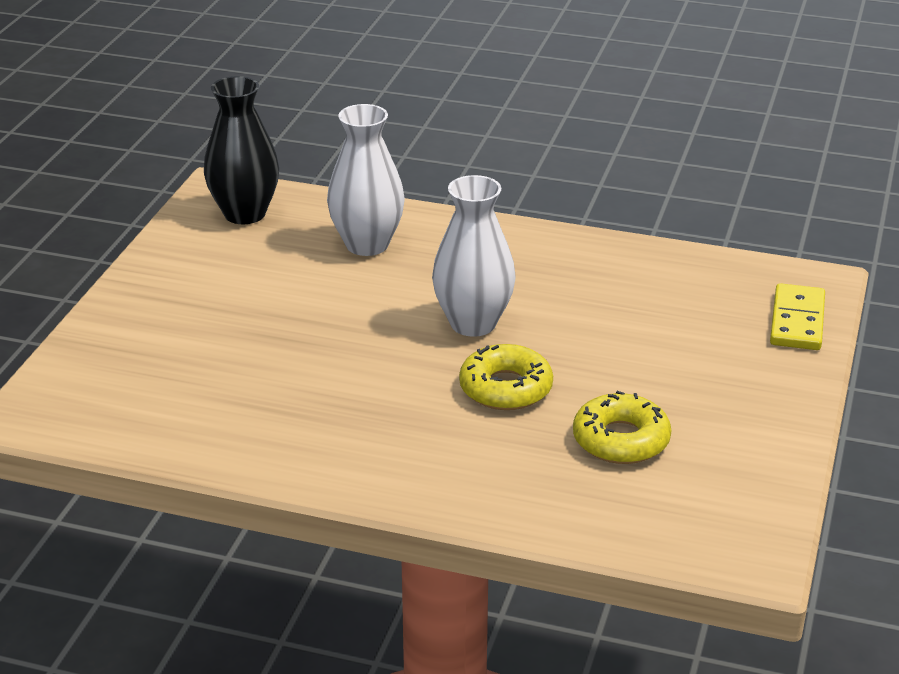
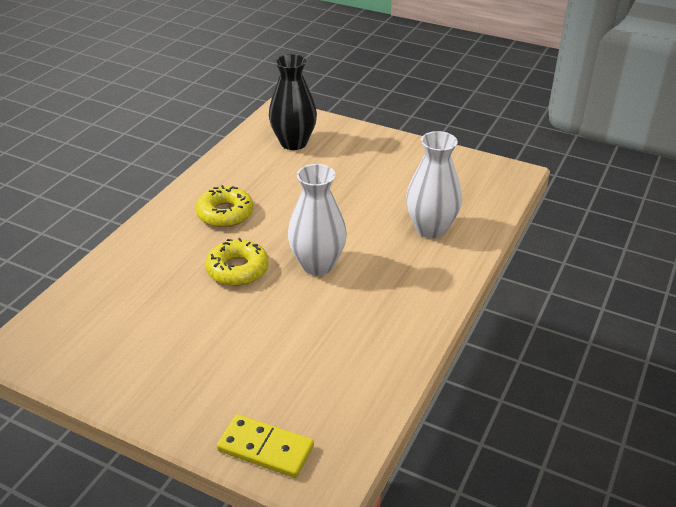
camera: 100 degrees right, 5 degrees up
black vase [204,76,279,224] -> black vase moved to [269,54,317,150]
yellow donut [573,391,671,464] -> yellow donut moved to [195,185,254,227]

